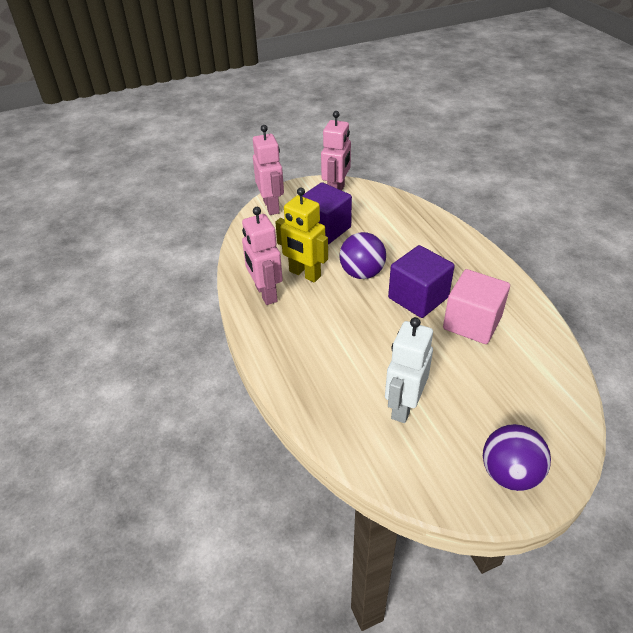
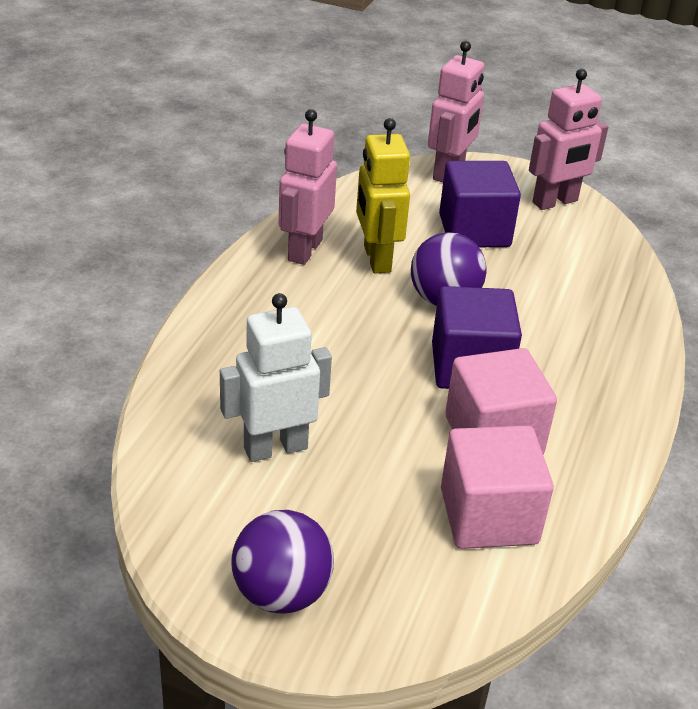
camera: 40 degrees right, 5 degrees down
none -> pink cube [441,426,554,549]

